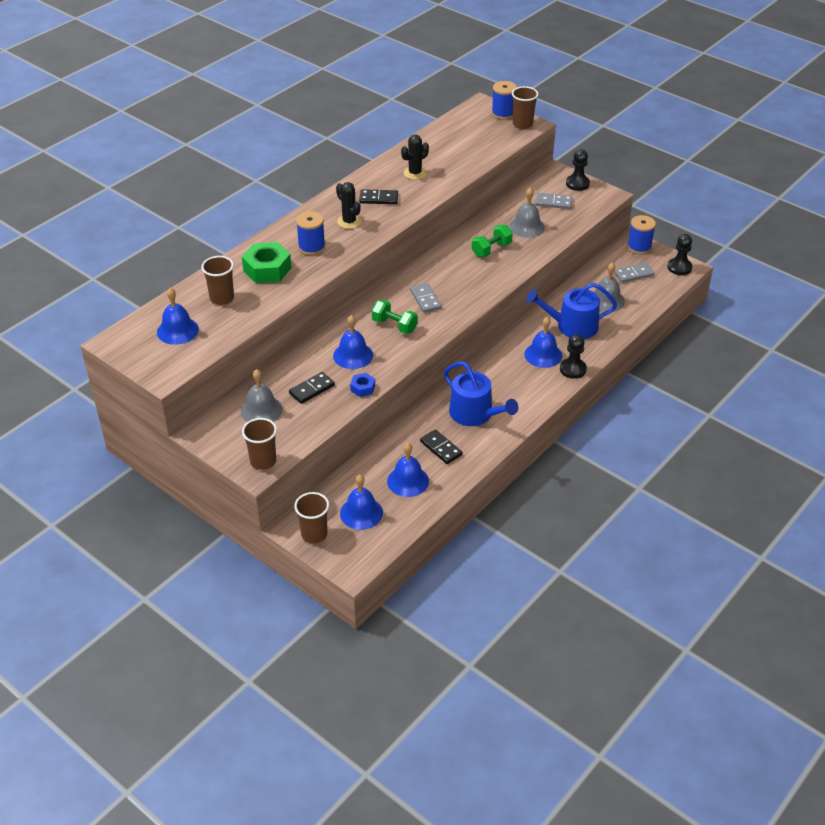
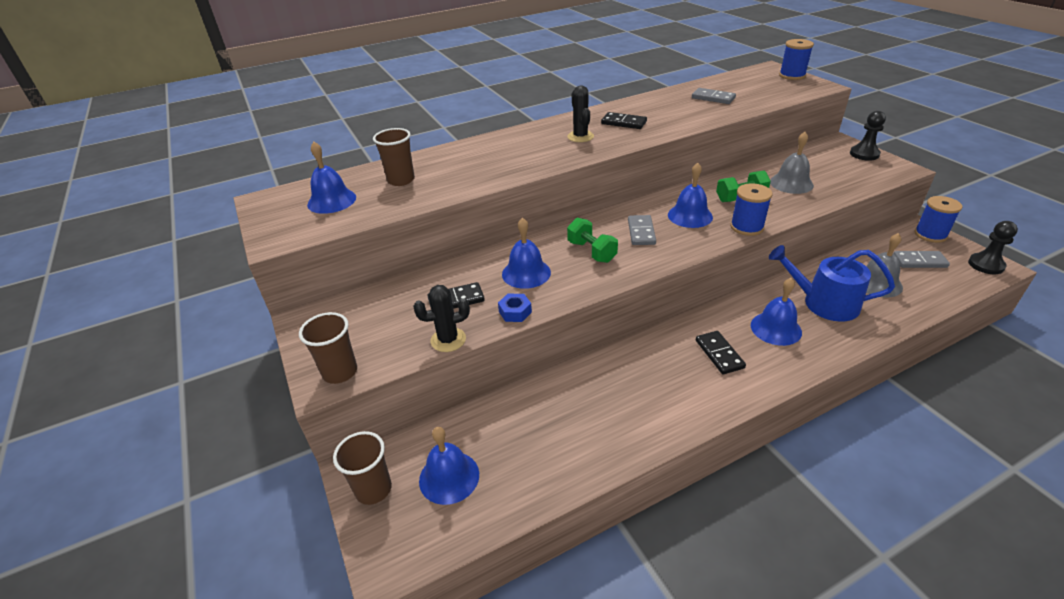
camera: 25 degrees right, 5 degrees down
grey bell [241,369,283,422] -> none
green nut [242,242,291,283] -> none
blue spool [296,211,325,255] -> blue spool moved to [730,183,773,236]
blue bell [387,443,429,497] -> blue bell moved to [668,163,713,228]
black cactus [401,134,429,180] -> black cactus moved to [413,285,470,352]
black domino [420,429,462,464] -> black domino moved to [696,331,746,374]
blue watering can [444,361,518,426] -> none
brown cup [512,86,539,129] -> none
grey domino [535,193,573,209] -> grey domino moved to [692,88,736,104]
black pawn [560,334,587,379] -> none

